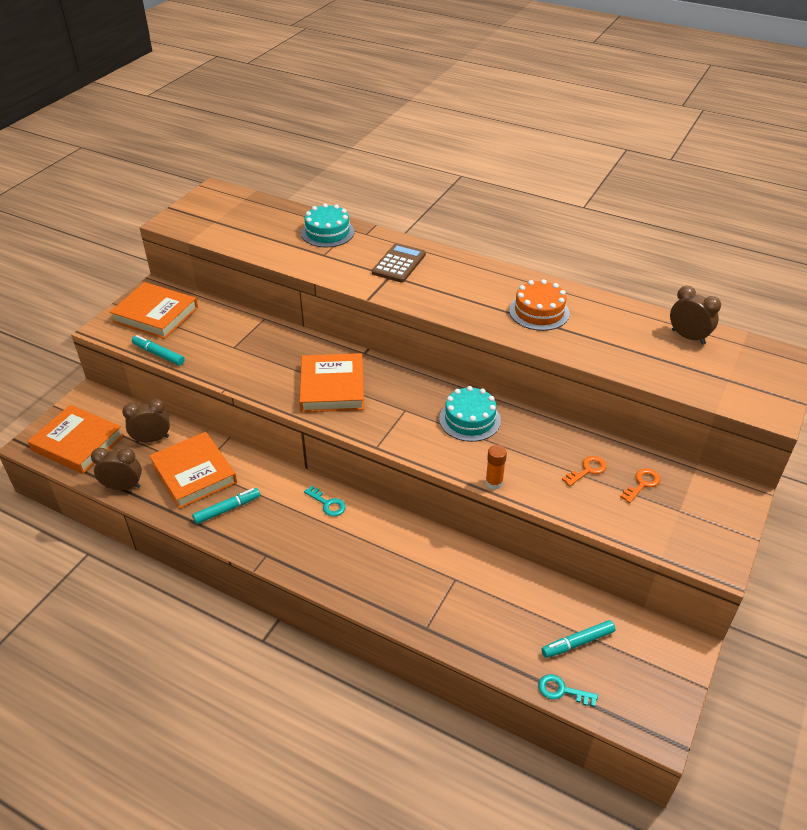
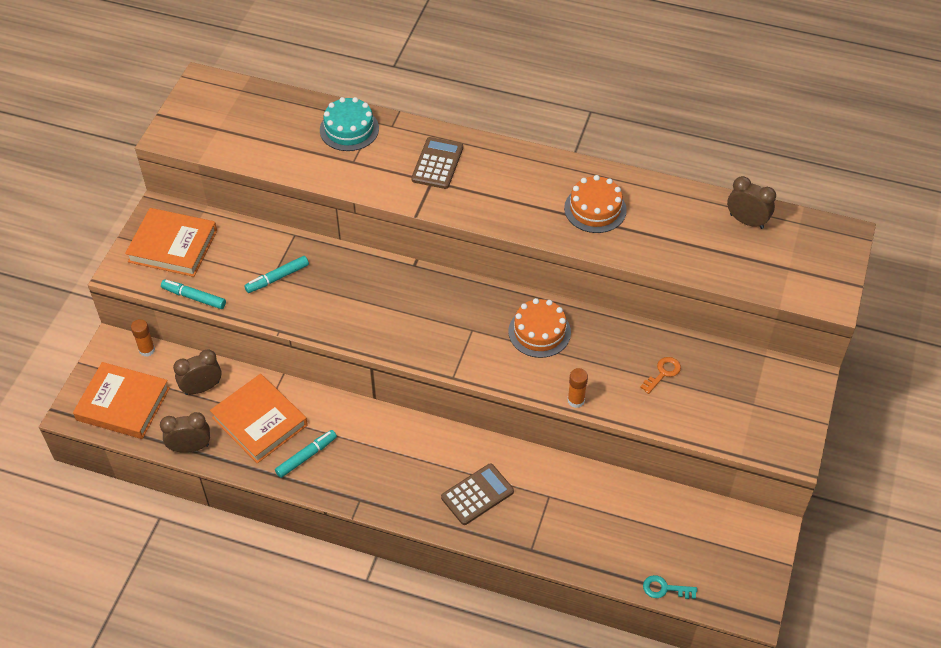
camera: 10 degrees left, 10 degrees up
orange book [299,353,364,412] -> none
turquoise key [304,486,346,516] -> none
turquoise cake [439,386,501,442] -> orange cake [508,298,571,358]
turquoise marker [542,620,615,658] -> turquoise marker moved to [244,256,309,293]
orange key [620,468,661,503] -> none
none -> orange glue stick [131,319,155,357]
none -> brown calculator [441,463,514,525]

